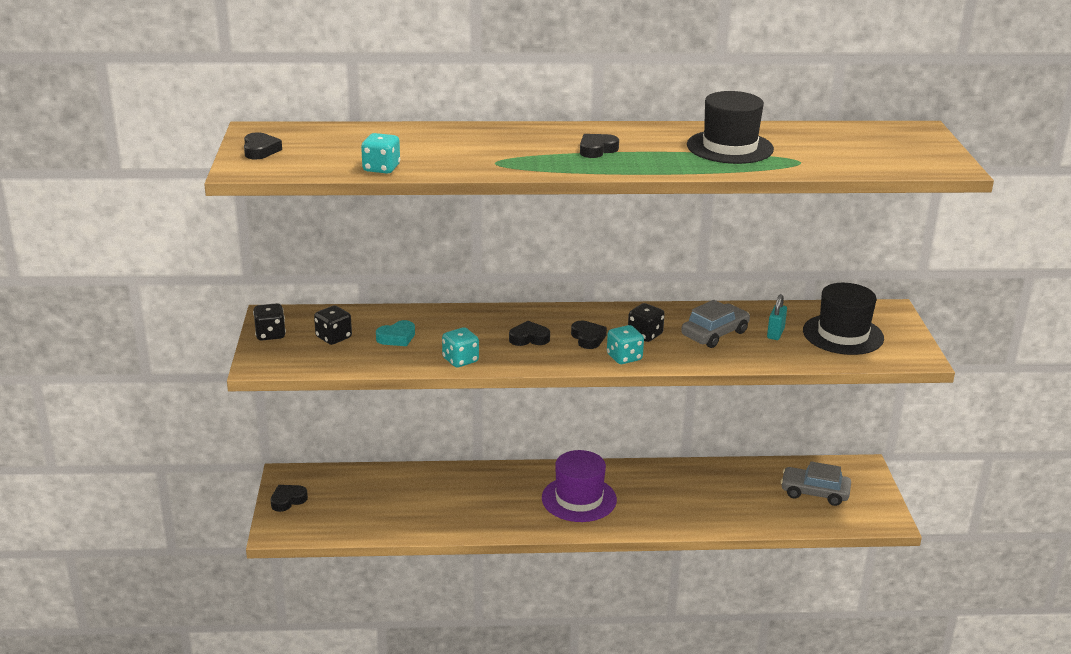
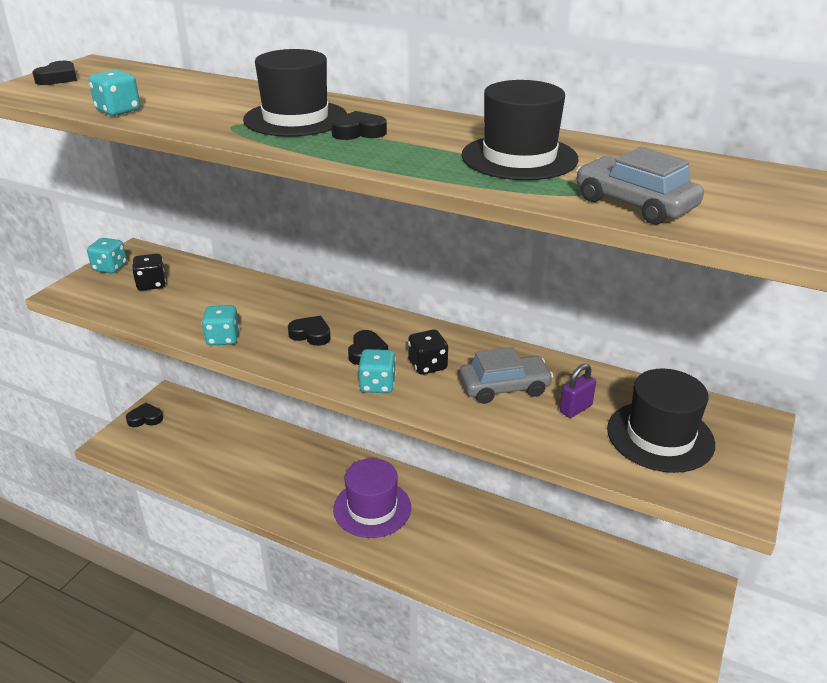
camera: 30 degrees right, 5 degrees up
black dice [253,303,286,341] -> turquoise dice [87,238,127,273]
turquoise heart [376,320,415,346] -> none
turquoise padlock [767,294,787,340] -> purple padlock [560,364,596,418]
grey car [781,461,851,506] -> grey car moved to [576,147,704,225]
none -> black hat [243,49,347,137]

